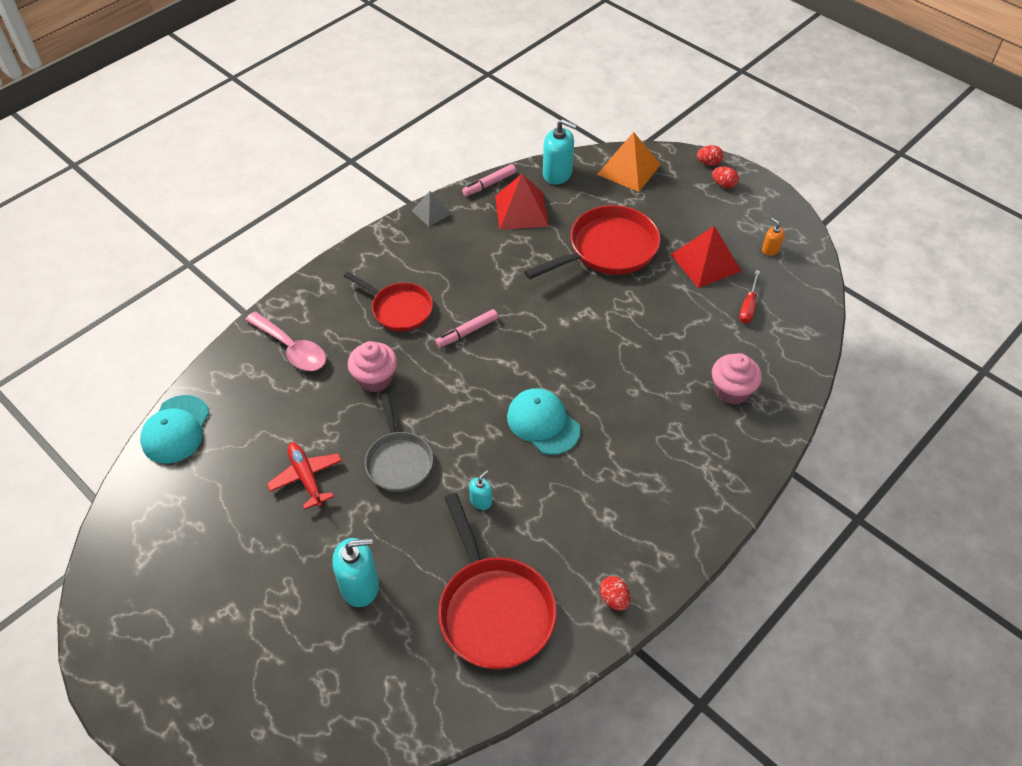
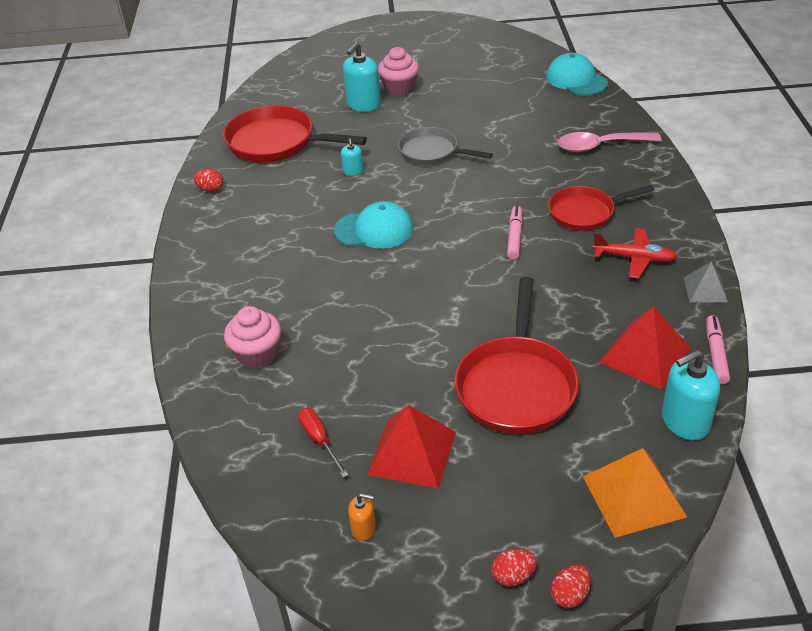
camera: 135 degrees right, 10 degrees down
red plane [267,442,342,509] -> red plane moved to [592,228,678,279]
pink cupcake [348,341,397,392] -> pink cupcake moved to [378,47,419,96]

